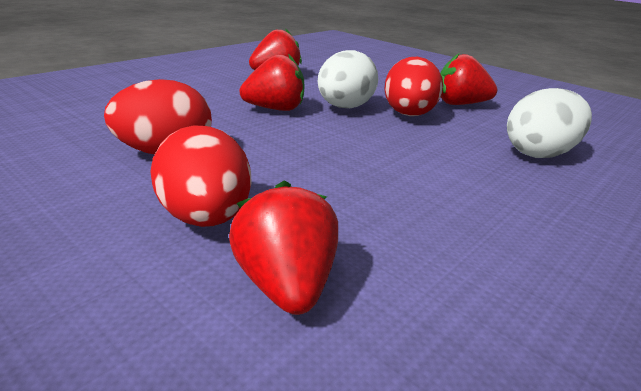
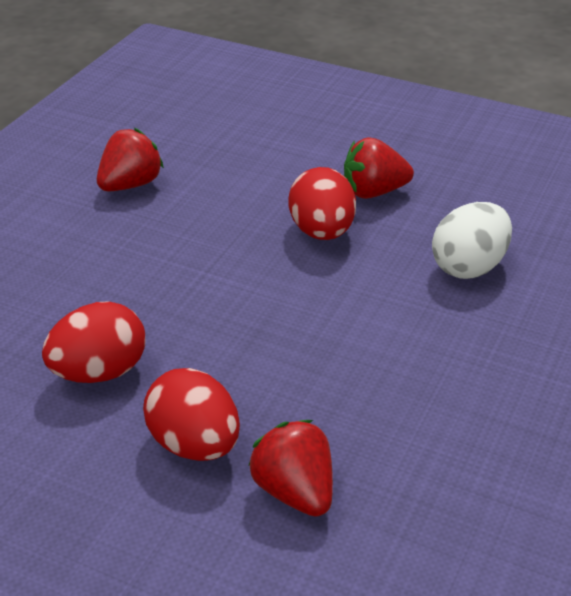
camera: 15 degrees left, 10 degrees up
red strawberry [239,54,304,111] -> none
white egg [318,50,378,108] -> none

